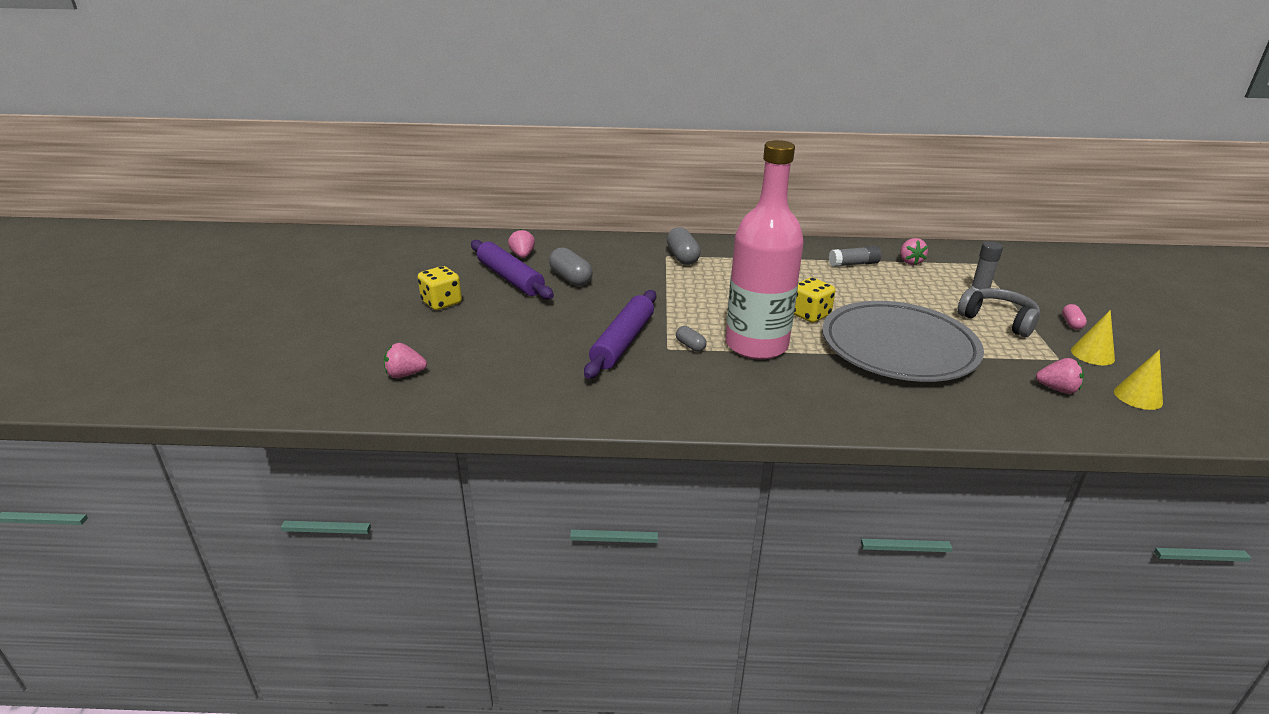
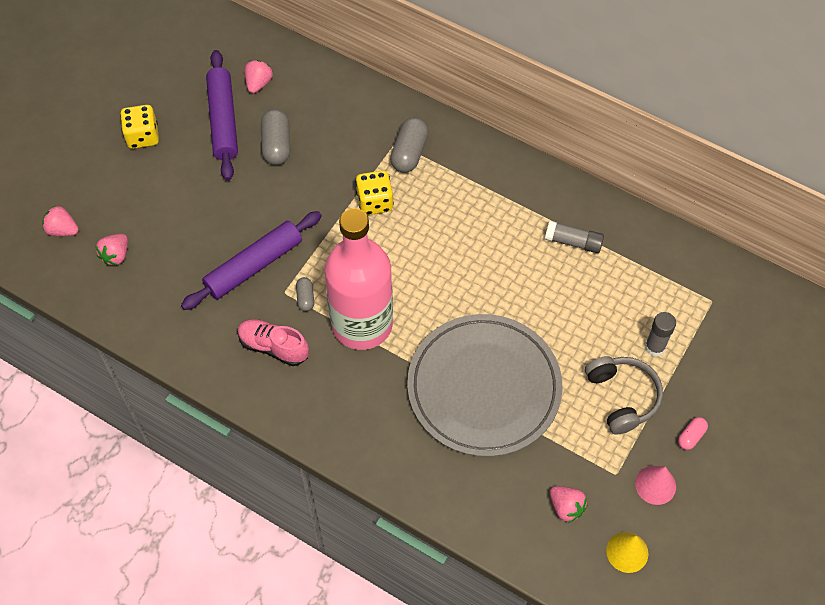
camera: 30 degrees right, 30 degrees up
yellow dice [794,277,835,323] -> yellow dice moved to [356,170,394,215]
pink strawberry [900,238,928,265] -> pink strawberry moved to [96,234,128,265]
yellow cone [1071,310,1115,365] -> pink cone [635,466,676,505]
none -> pink shoe [237,319,309,366]

